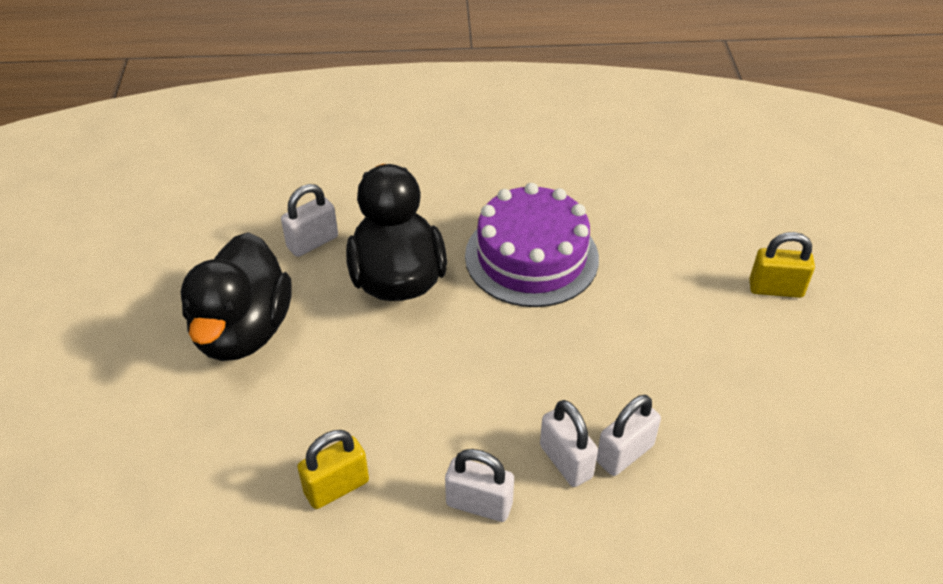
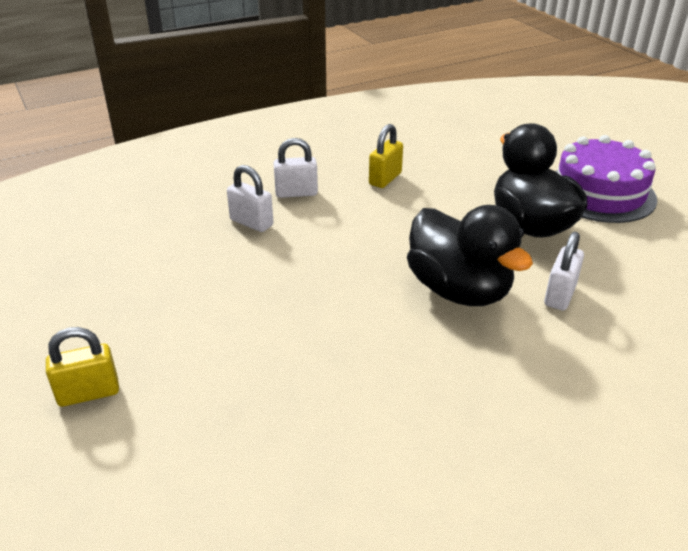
camera: 155 degrees right, 10 degrees down
purple cake [465,183,599,307] -> purple cake moved to [556,135,657,223]
white padlock [597,395,661,476] -> none

